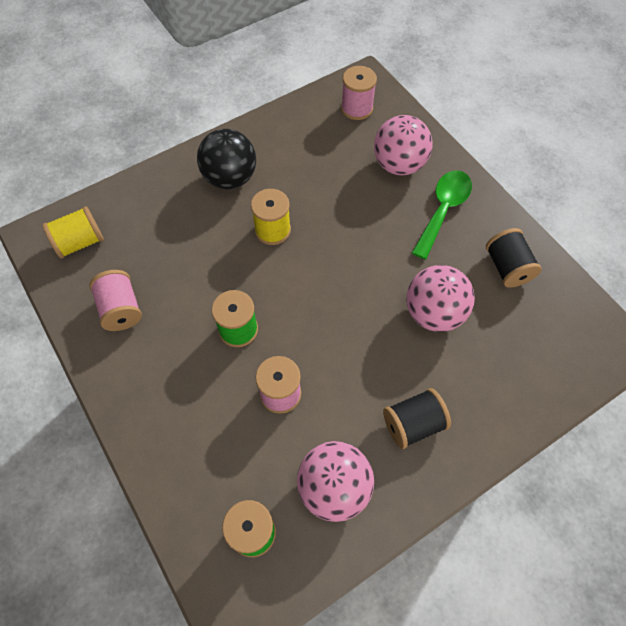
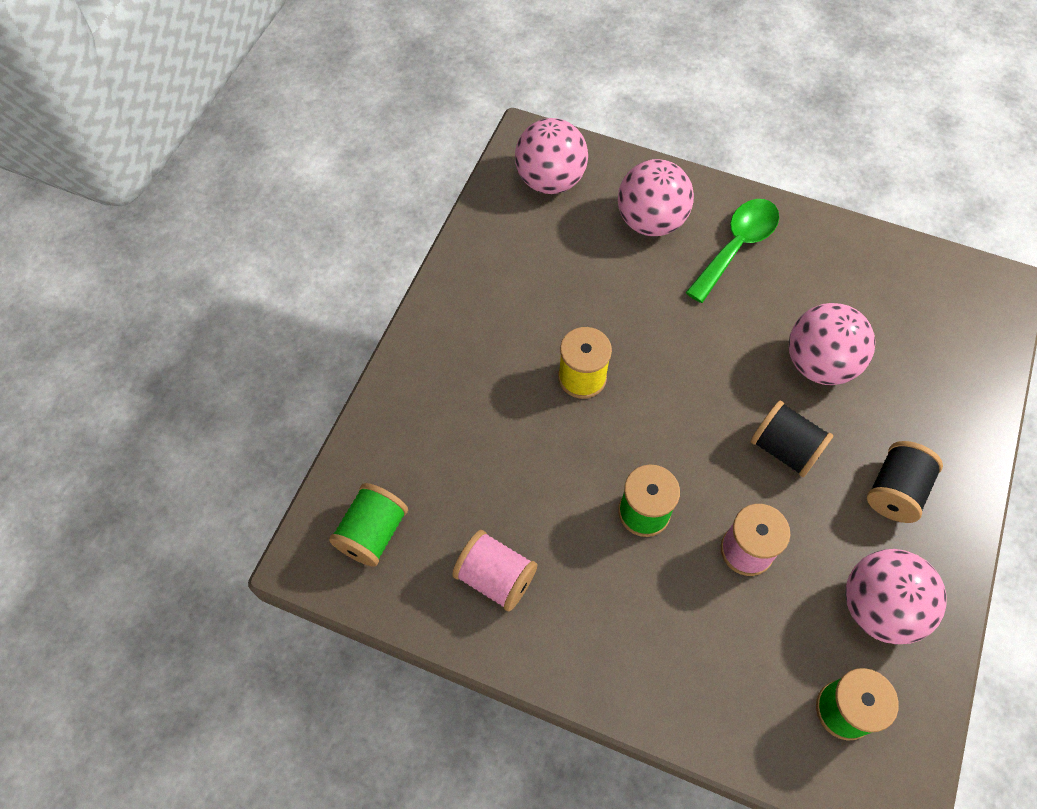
camera: 35 degrees left, 0 degrees up
yellow spool [43,206,104,259] -> green spool [329,483,408,567]
black ball [197,129,256,189] -> none
pink spool [341,66,377,120] -> pink ball [515,118,588,194]
green spoon [412,170,472,259] -> green spoon turned 45 degrees clockwise [685,199,779,303]
black spool [486,228,542,288] -> black spool moved to [750,401,834,477]

